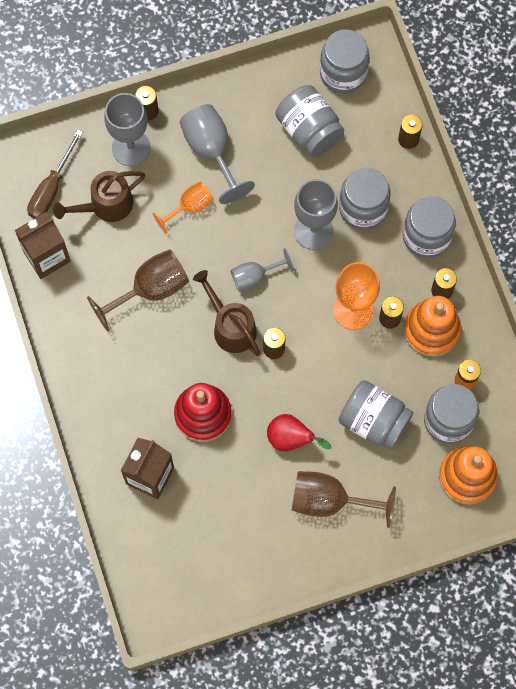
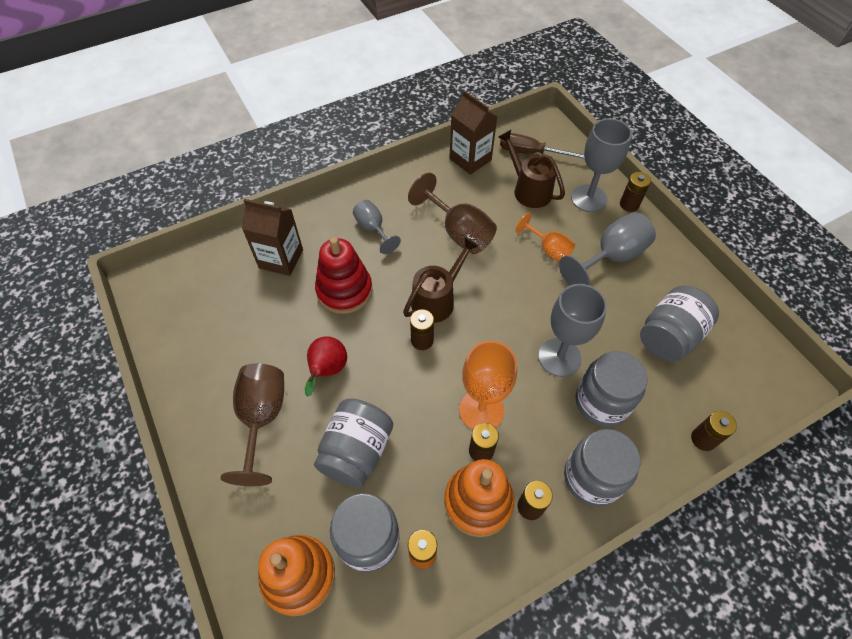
camera: 80 degrees right, 15 degrees down
grey goblet [231,248,294,292] -> grey goblet moved to [353,200,401,254]
grey jar [320,29,370,94] -> none

